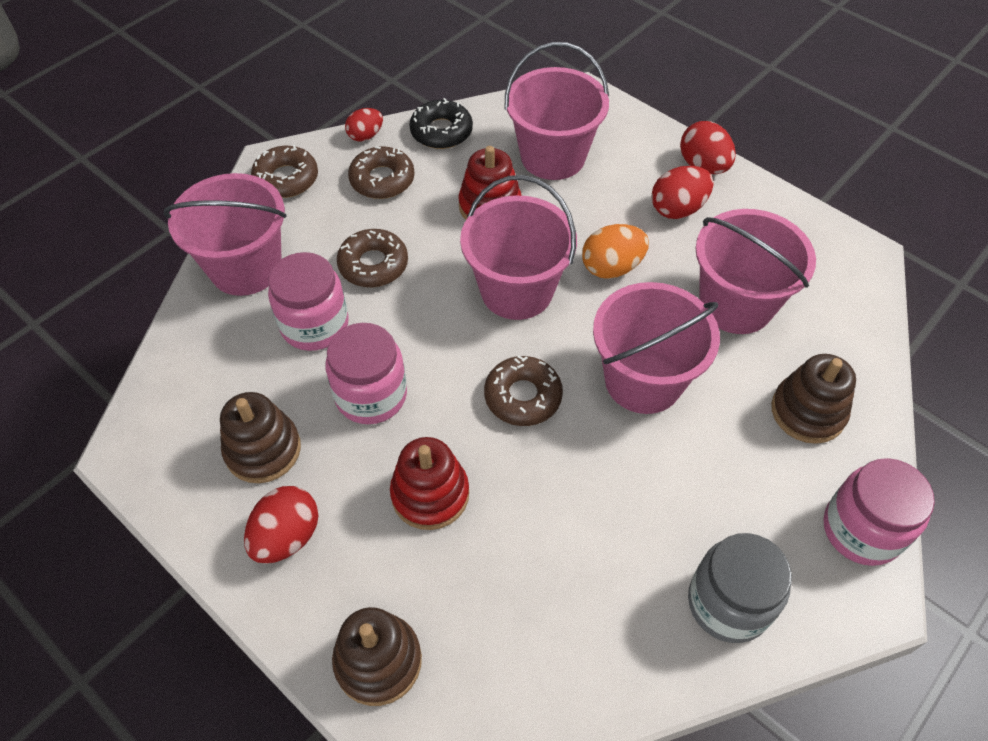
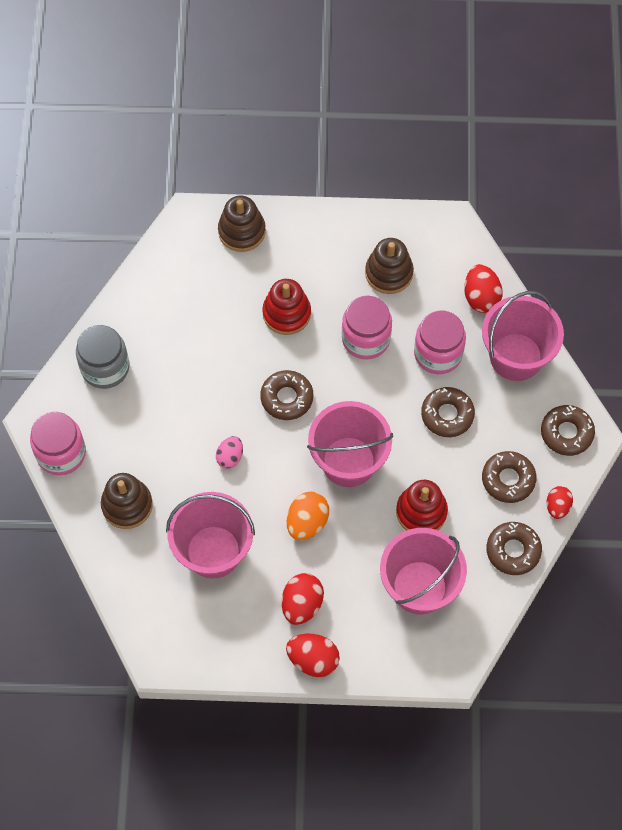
camera: 140 degrees right, 10 degrees up
red egg [244,486,318,564] -> red egg moved to [464,264,503,313]
black donut [409,98,473,149] -> brown donut [486,522,542,575]
pink bucket [593,282,720,414] -> pink egg [216,436,243,469]

